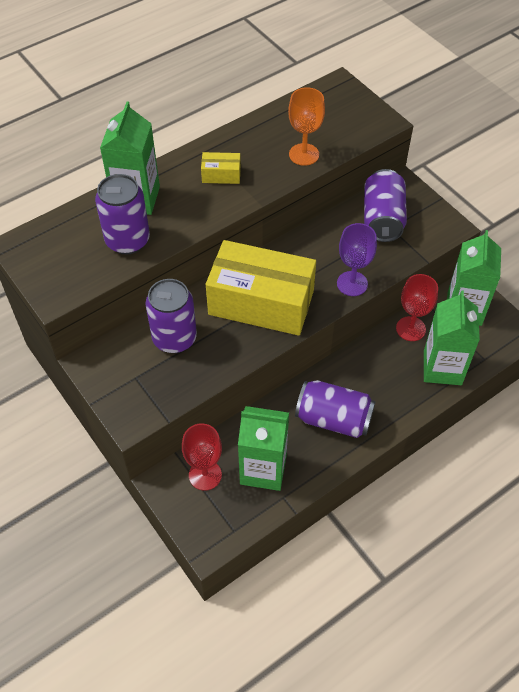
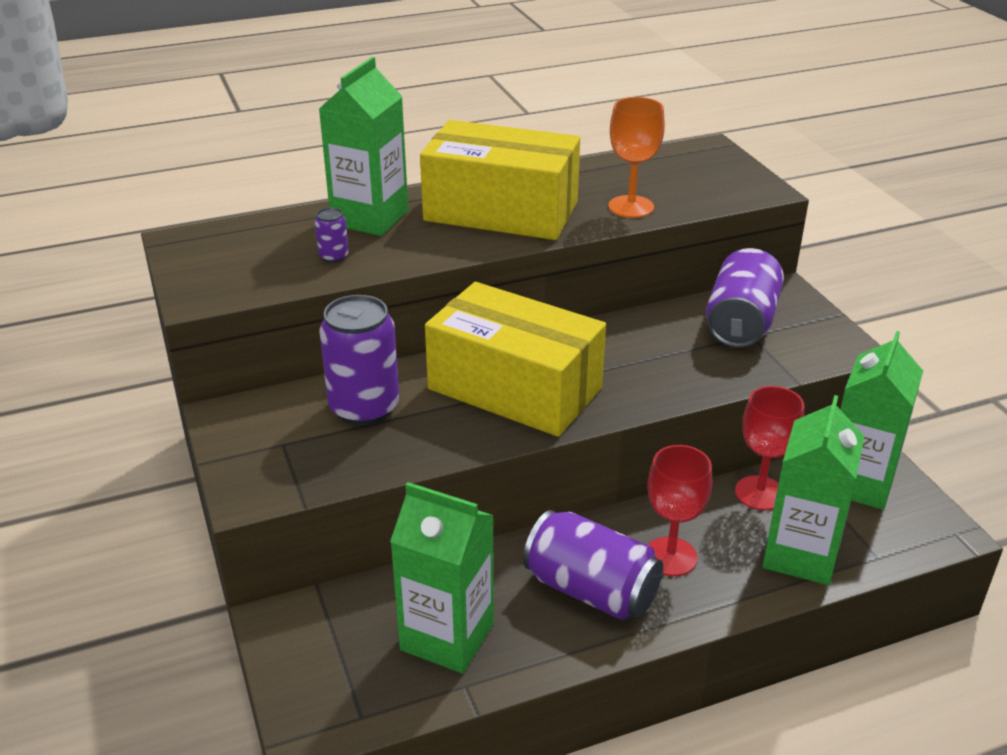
camera: 15 degrees right, 20 degrees down
purple can [95,174,150,255] -> purple can [315,208,349,263], size x0.44
red goblet [182,423,222,491] -> red goblet moved to [648,445,712,576]
yellow box [201,152,241,184] -> yellow box [420,120,580,240], size x2.46
purple goblet [337,223,377,296] -> none

